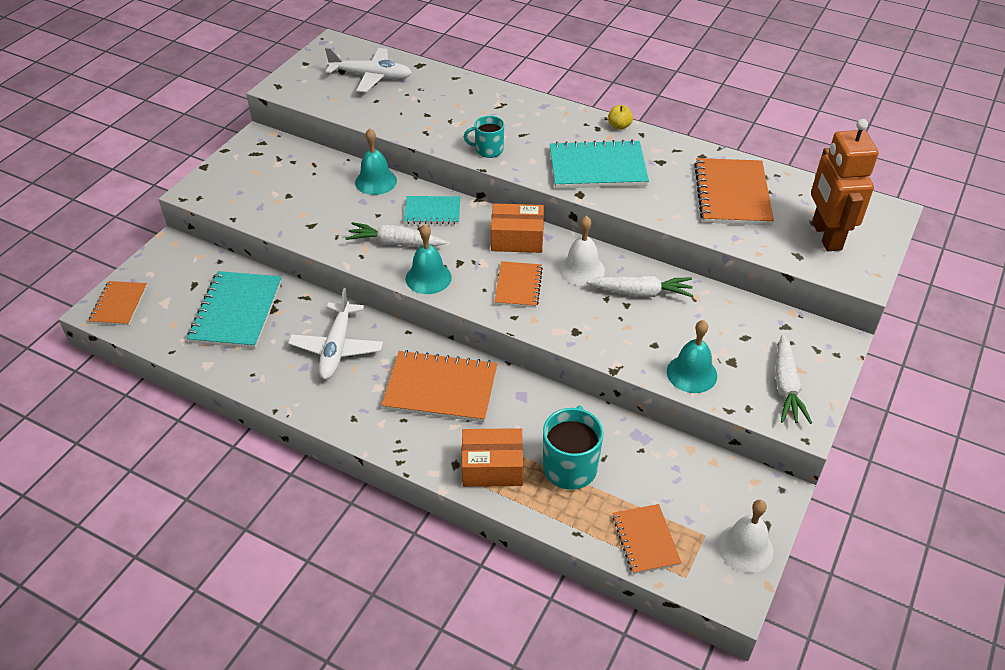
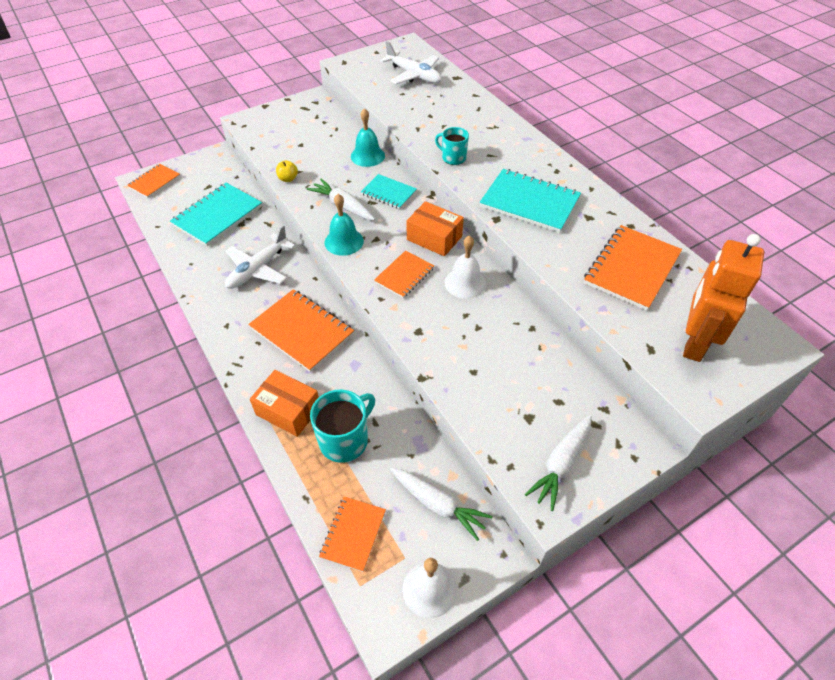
camera: 30 degrees right, 5 degrees up
white carrot [586,276,694,297] -> white carrot moved to [390,467,493,541]
yellow apple [608,105,633,130] -> yellow apple moved to [276,160,298,182]
turquoise bell [667,320,717,393] -> none

